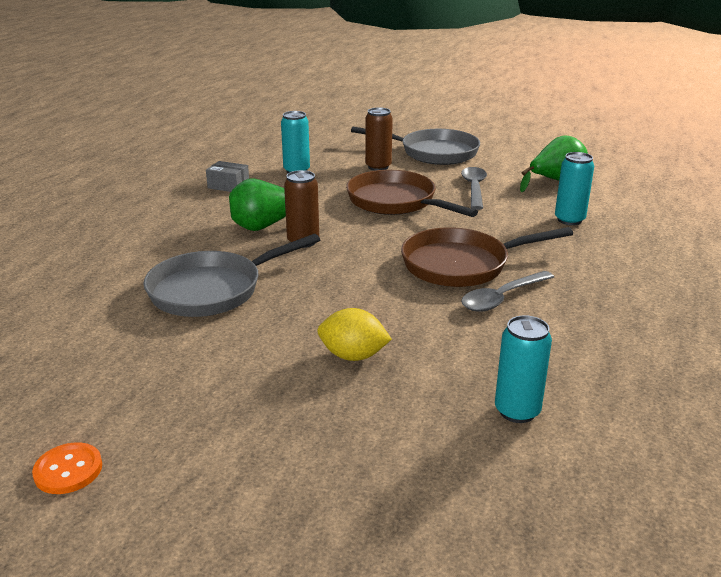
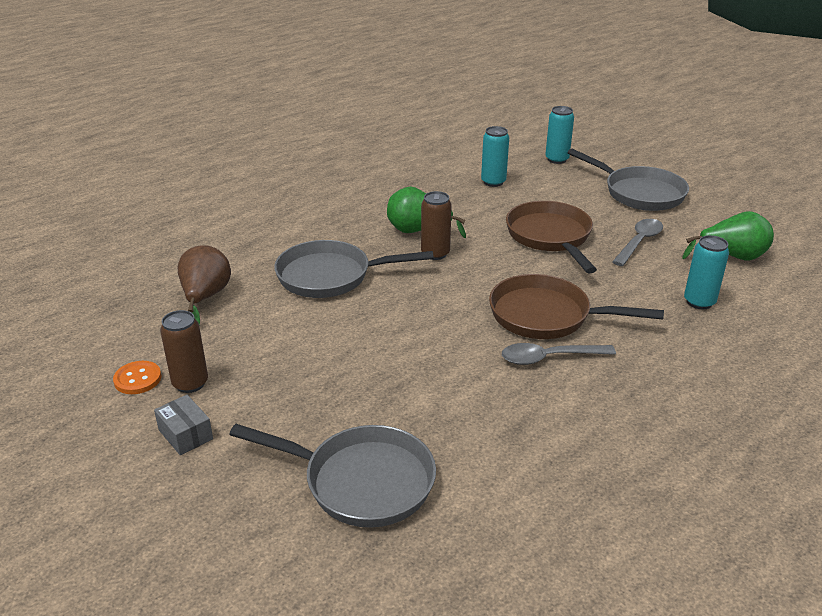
camera: 30 degrees right, 5 degrees up
grey box [206,161,249,192] -> grey box moved to [154,395,213,455]
yellow lemon [317,308,392,361] -> none
brown can [365,107,393,171] -> brown can moved to [160,310,208,393]
turquoise can [495,315,552,423] -> turquoise can moved to [545,106,574,164]
none -> brown pear [178,245,231,325]
none -> grey pan [229,424,436,528]

